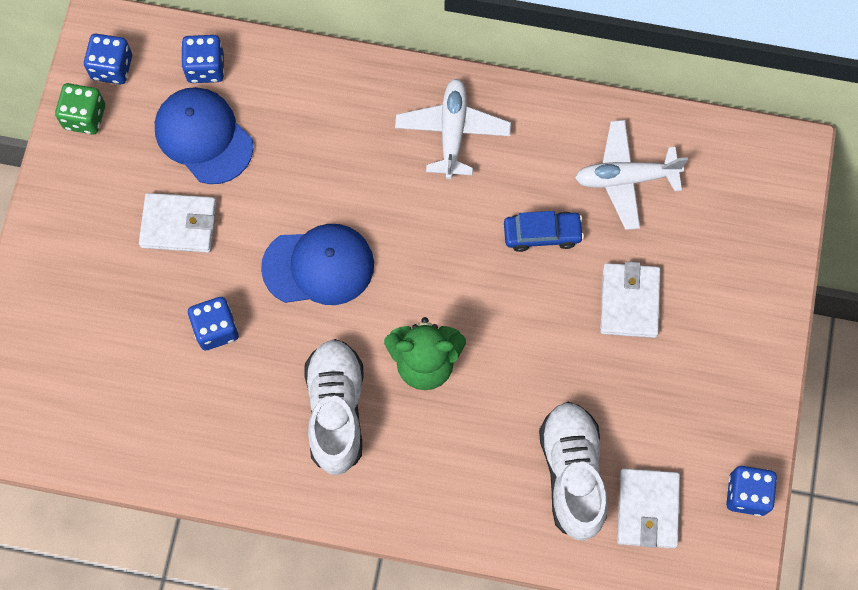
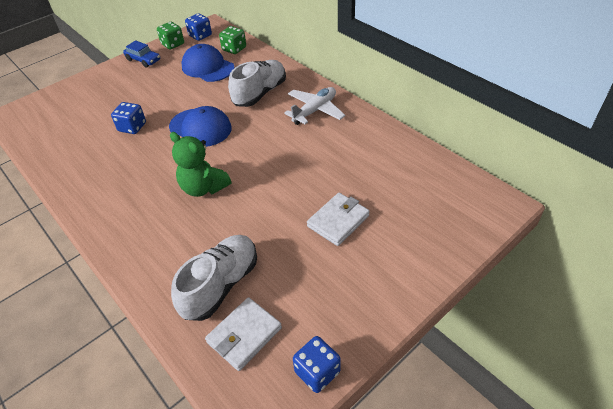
camera: 40 degrees right, 25 degrees down
white wallet [139,193,217,253] -> none
blue cap [155,87,253,184] -> blue cap turned 45 degrees counterclockwise [181,44,235,82]
blue dice [181,35,224,83] -> green dice [219,26,246,54]
white shoe [304,339,363,475] -> white shoe moved to [228,60,286,107]
blue car [504,211,584,252] -> blue car moved to [123,40,160,68]
white plane [575,120,688,230] -> none

